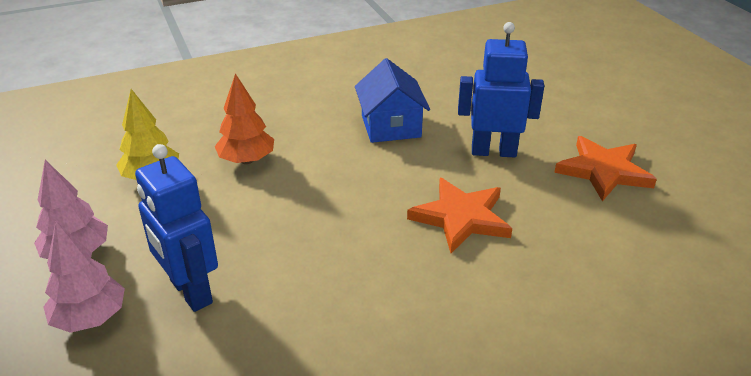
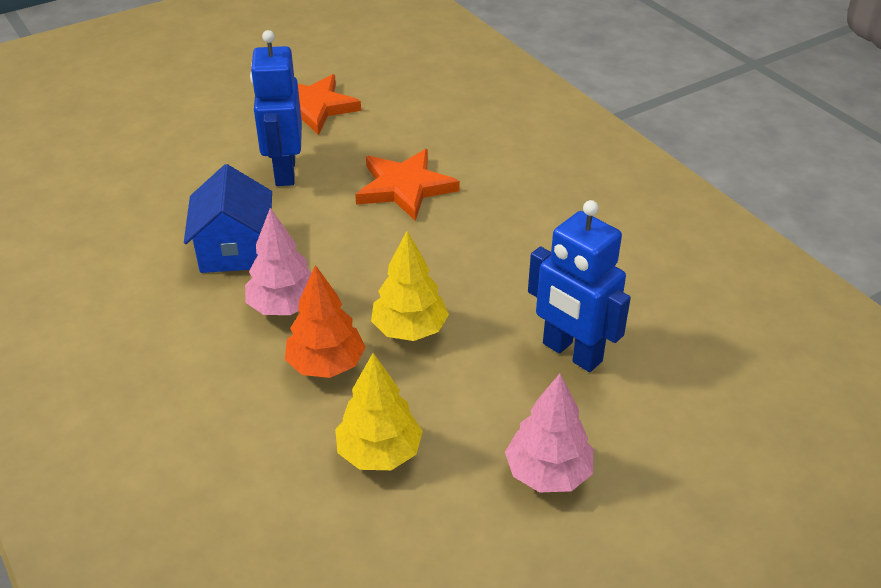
camera: 100 degrees left, 5 degrees up
pink tree [44,221,125,333] -> pink tree moved to [245,208,311,315]
blue robot [135,144,218,312] -> blue robot turned 90 degrees clockwise [528,200,631,372]
blue house [355,58,430,143] -> blue house turned 75 degrees counterclockwise [184,164,272,273]
none -> yellow tree [371,231,449,341]

